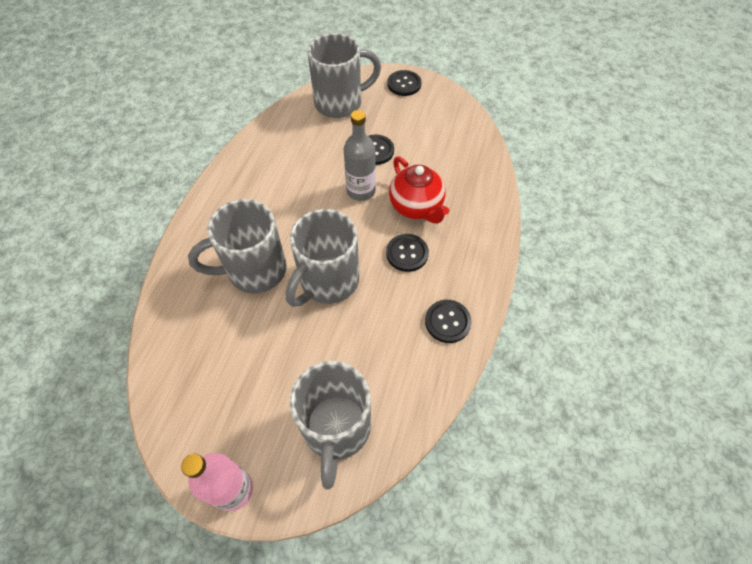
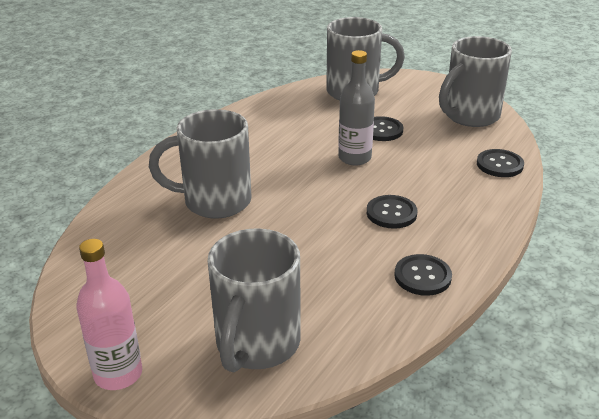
camera: 15 degrees right, 25 degrees down
grey mug [286,209,359,307] -> grey mug moved to [439,36,512,127]
black button [387,70,421,96] -> black button moved to [477,149,524,177]
red teapot [389,156,449,224] -> none

